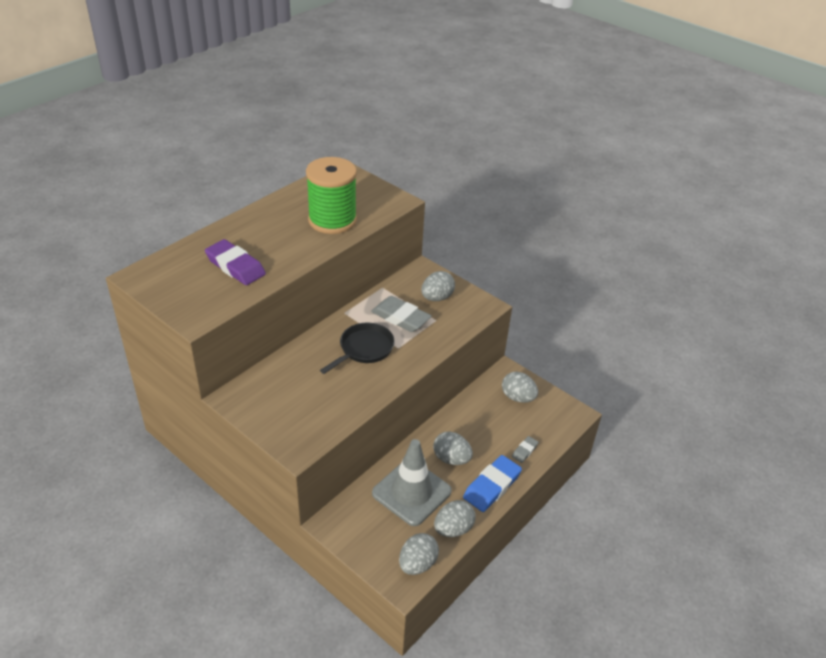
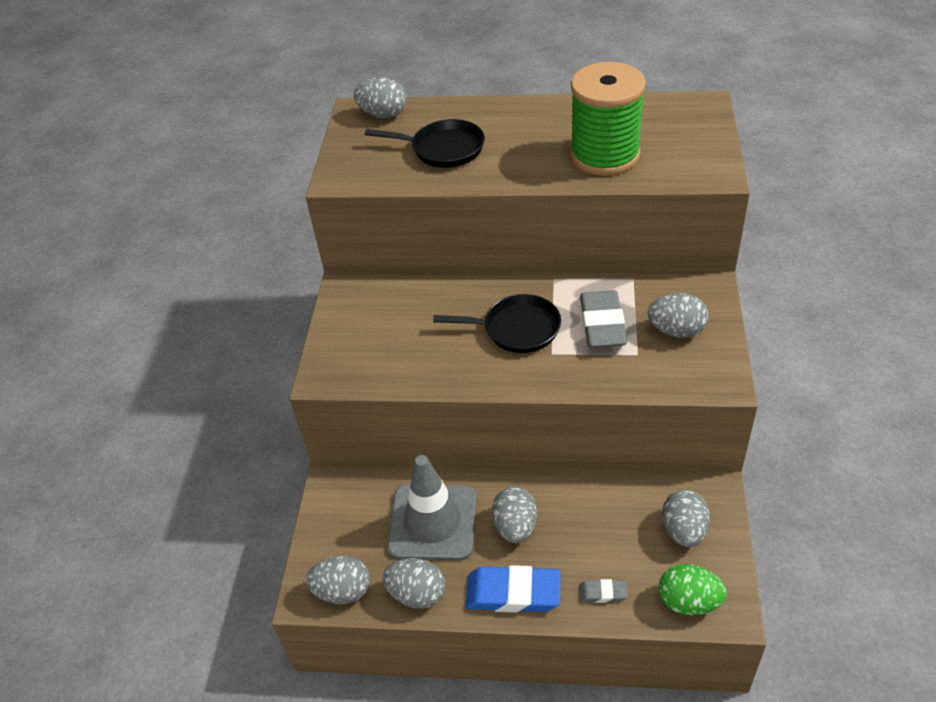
camera: 60 degrees right, 5 degrees up
purple eraser [205,239,266,285] -> black pan [365,119,485,168]
none -> grey egg [354,77,406,118]
none -> green egg [659,564,727,615]

